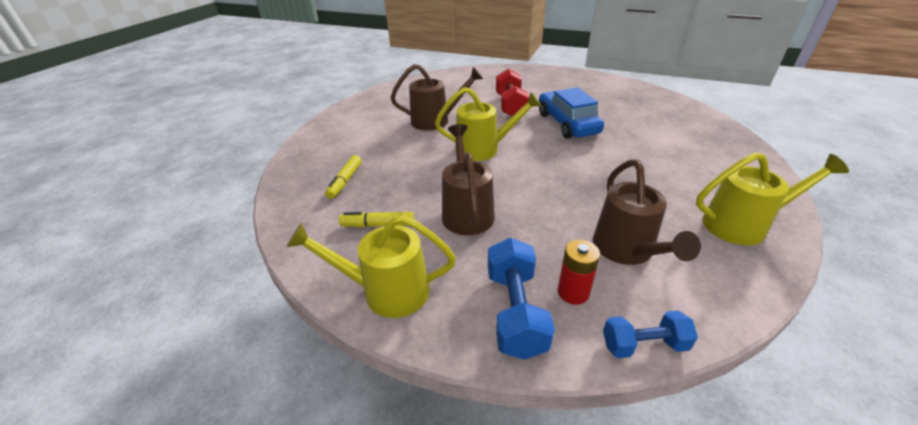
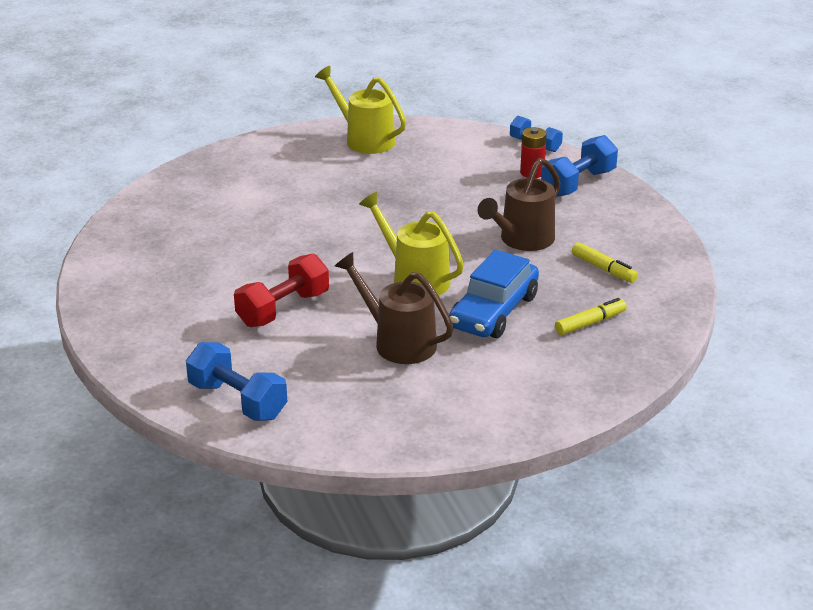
camera: 135 degrees left, 5 degrees down
yellow watering can [286,215,456,318] -> none
blue car [539,87,604,139] -> blue car moved to [449,250,539,338]
brown watering can [593,160,701,265] -> none
none -> blue dumbbell [186,342,287,421]

